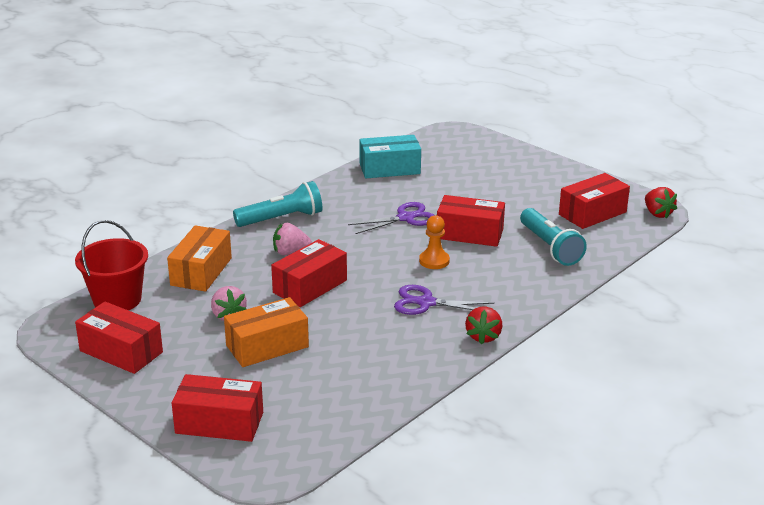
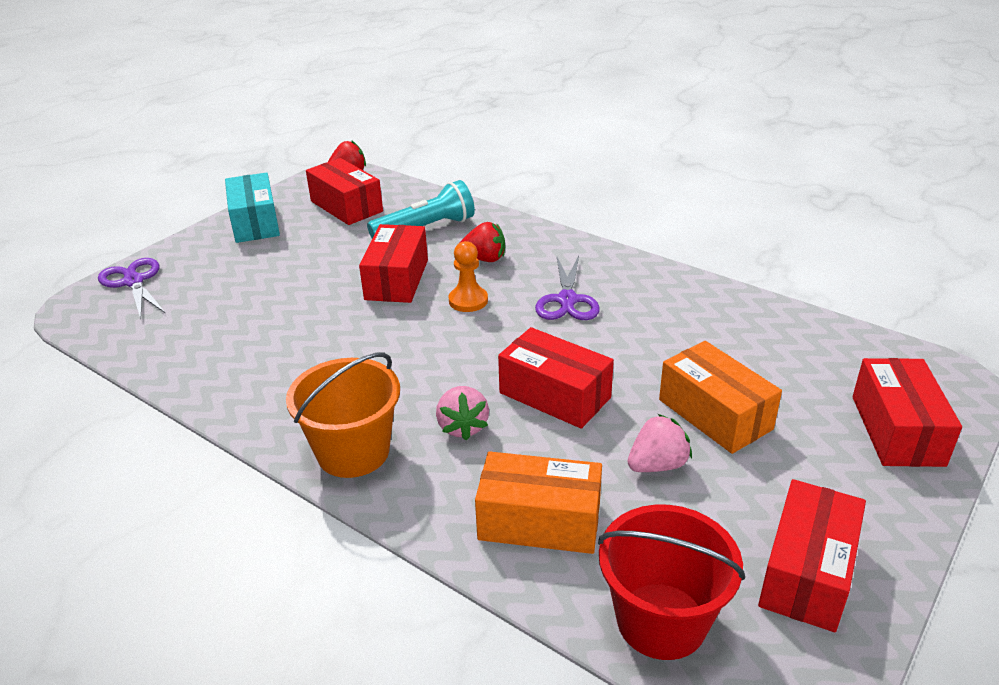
camera: 95 degrees left, 5 degrees up
turquoise flashlight [233,181,322,227] -> orange bucket [286,353,400,478]
purple scissors [348,202,435,234] -> purple scissors moved to [98,258,166,319]
turquoise box [359,135,421,178] -> turquoise box moved to [225,173,280,243]
red strawberry [465,307,503,345] -> red strawberry moved to [460,222,505,262]

